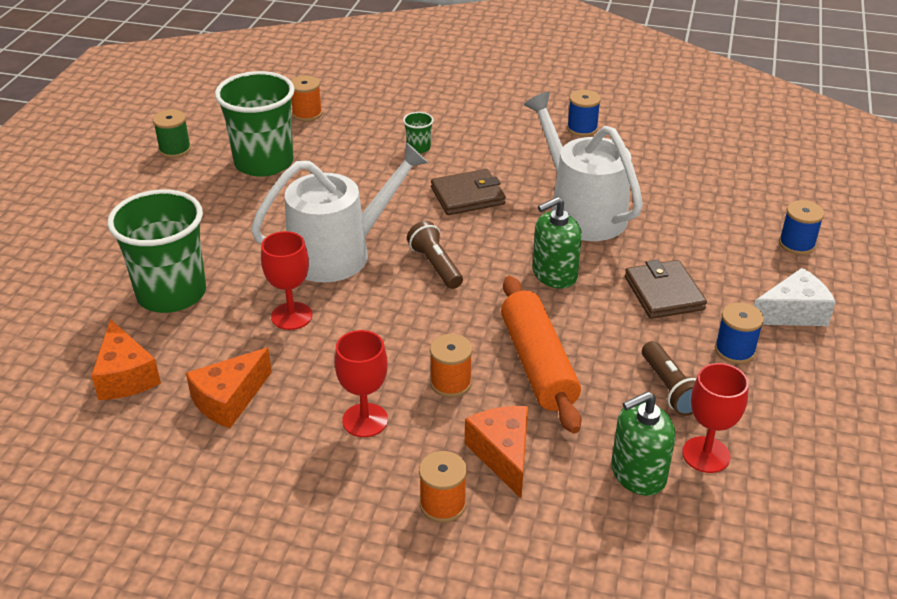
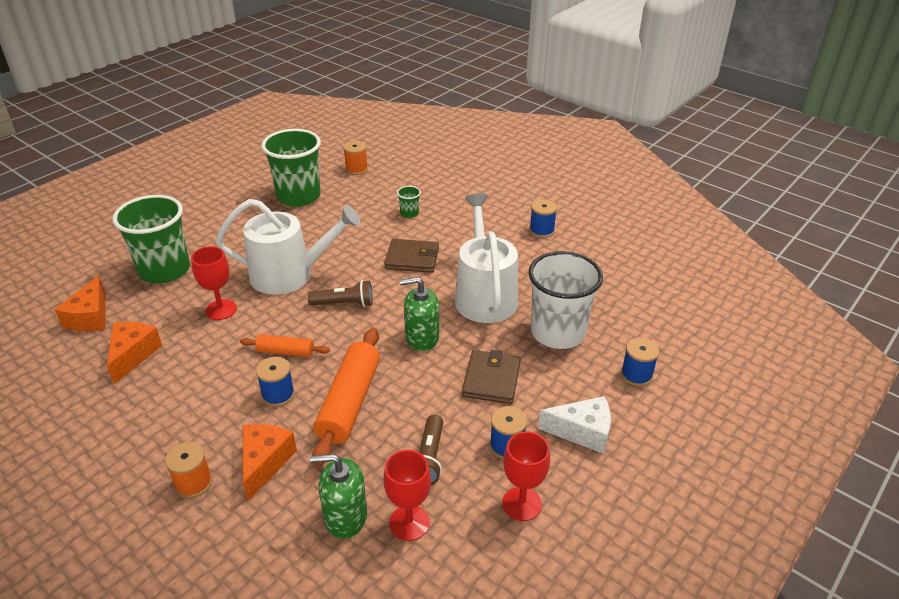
camera: 25 degrees right, 0 degrees up
green spool [153,110,191,158] -> none
orange cheese [186,348,272,428] -> orange cheese turned 120 degrees clockwise [107,322,162,384]
red goblet [335,330,388,437] -> red goblet moved to [502,431,550,521]
brown flashlight [407,221,463,289] -> brown flashlight turned 90 degrees clockwise [308,280,373,307]
orange spool [430,334,472,397] -> blue spool [256,357,295,407]
none -> orange rolling pin [240,334,330,357]
none -> white cup [528,251,603,349]

